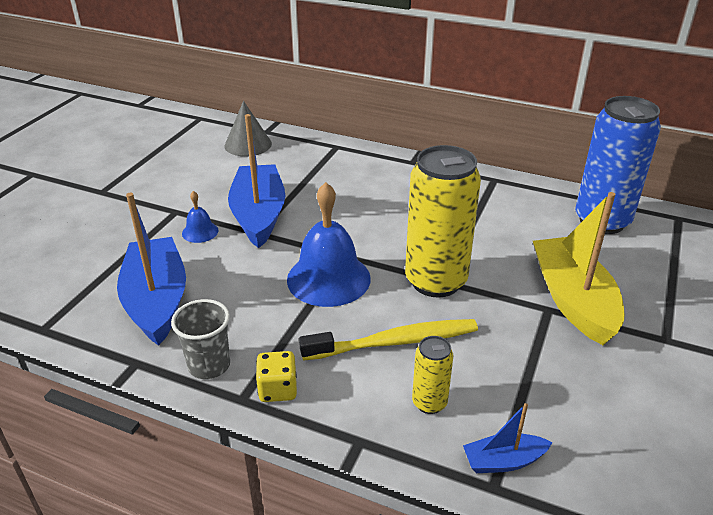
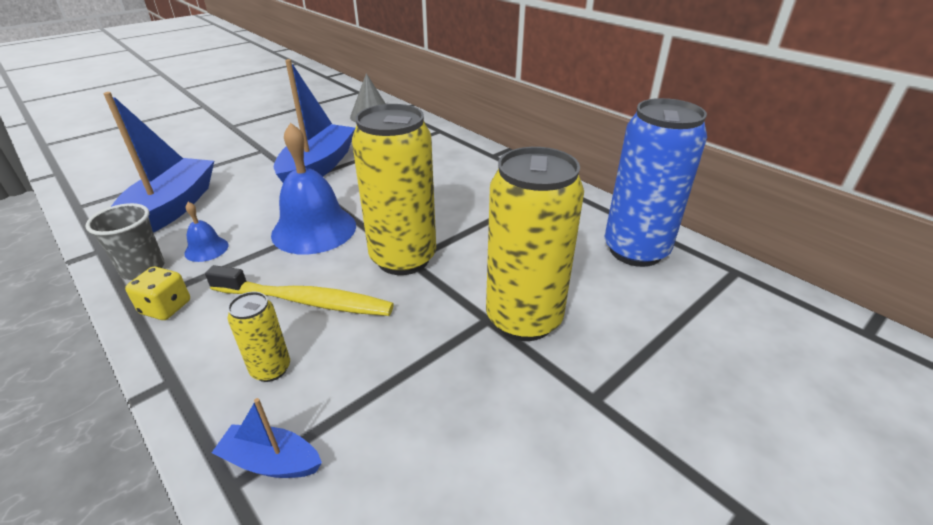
camera: 25 degrees right, 0 degrees up
blue bell [182,191,218,243] -> blue bell moved to [184,202,229,262]
yellow boat [533,192,625,345] -> yellow can [486,147,584,341]

